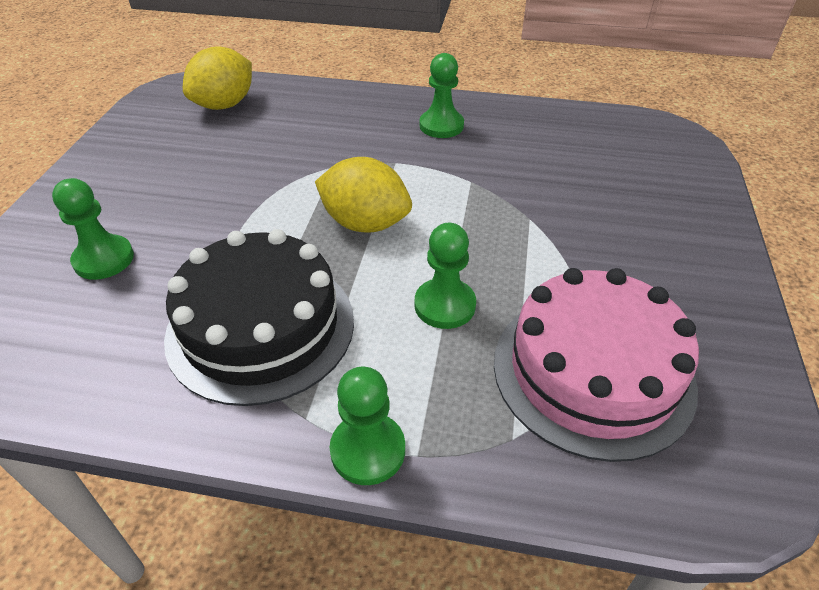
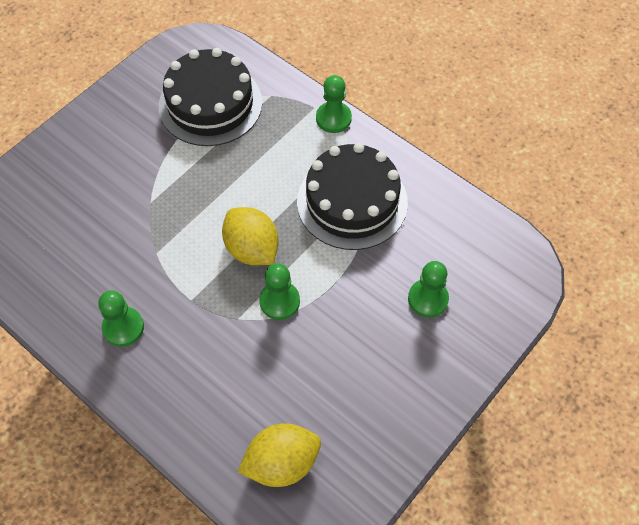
camera: 150 degrees left, 15 degrees up
green pawn [414,223,476,329] -> green pawn moved to [259,263,300,320]
pink cake [494,268,699,462] -> black cake [159,48,262,146]

